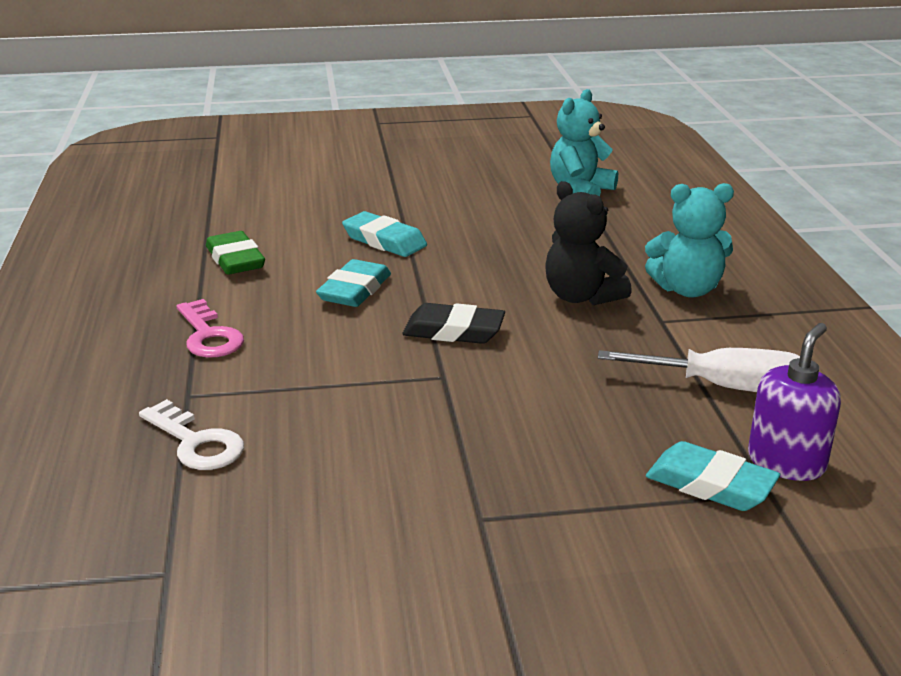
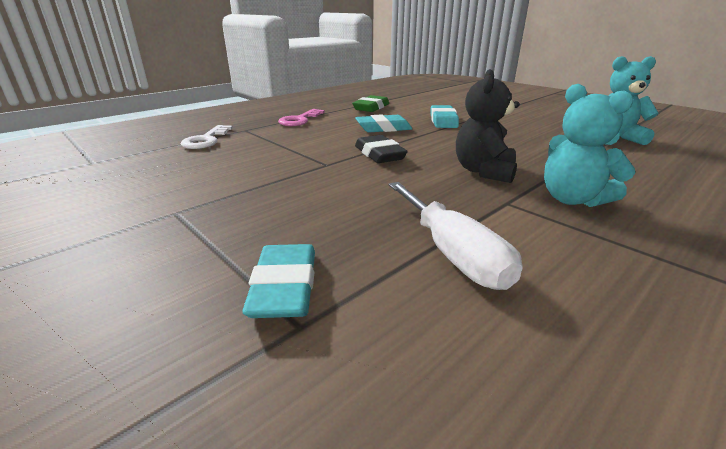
camera: 55 degrees right, 0 degrees up
purple soap dispenser [748,323,841,481] -> none

